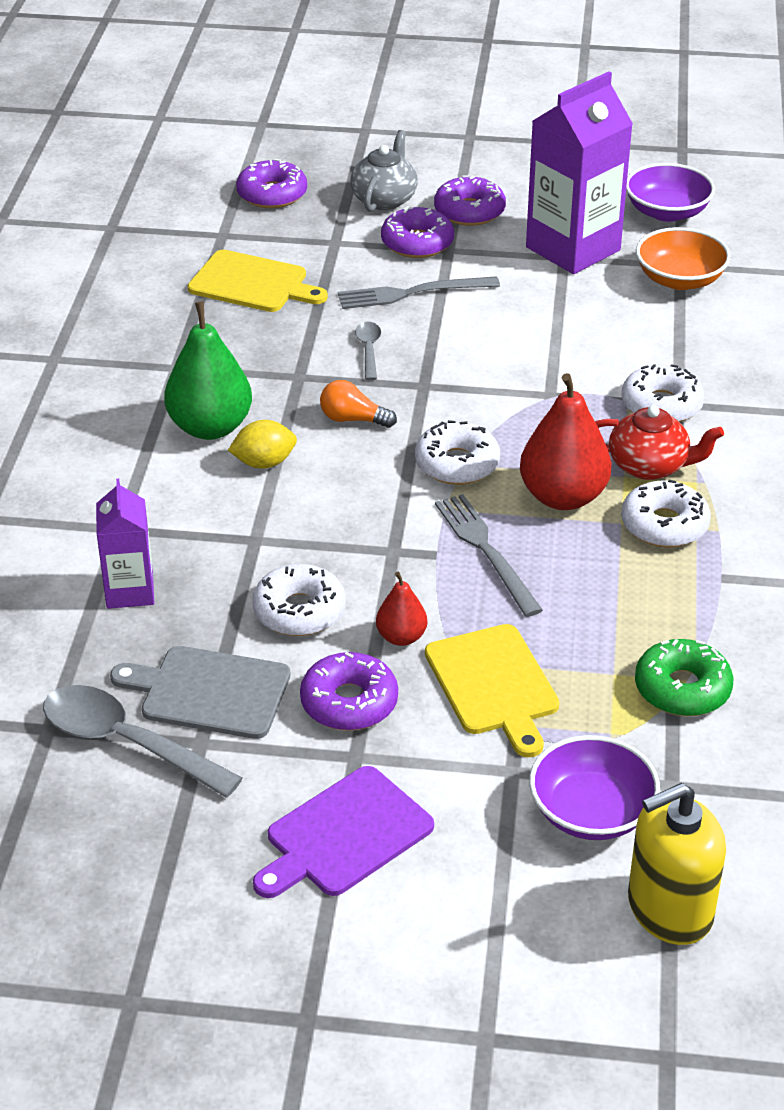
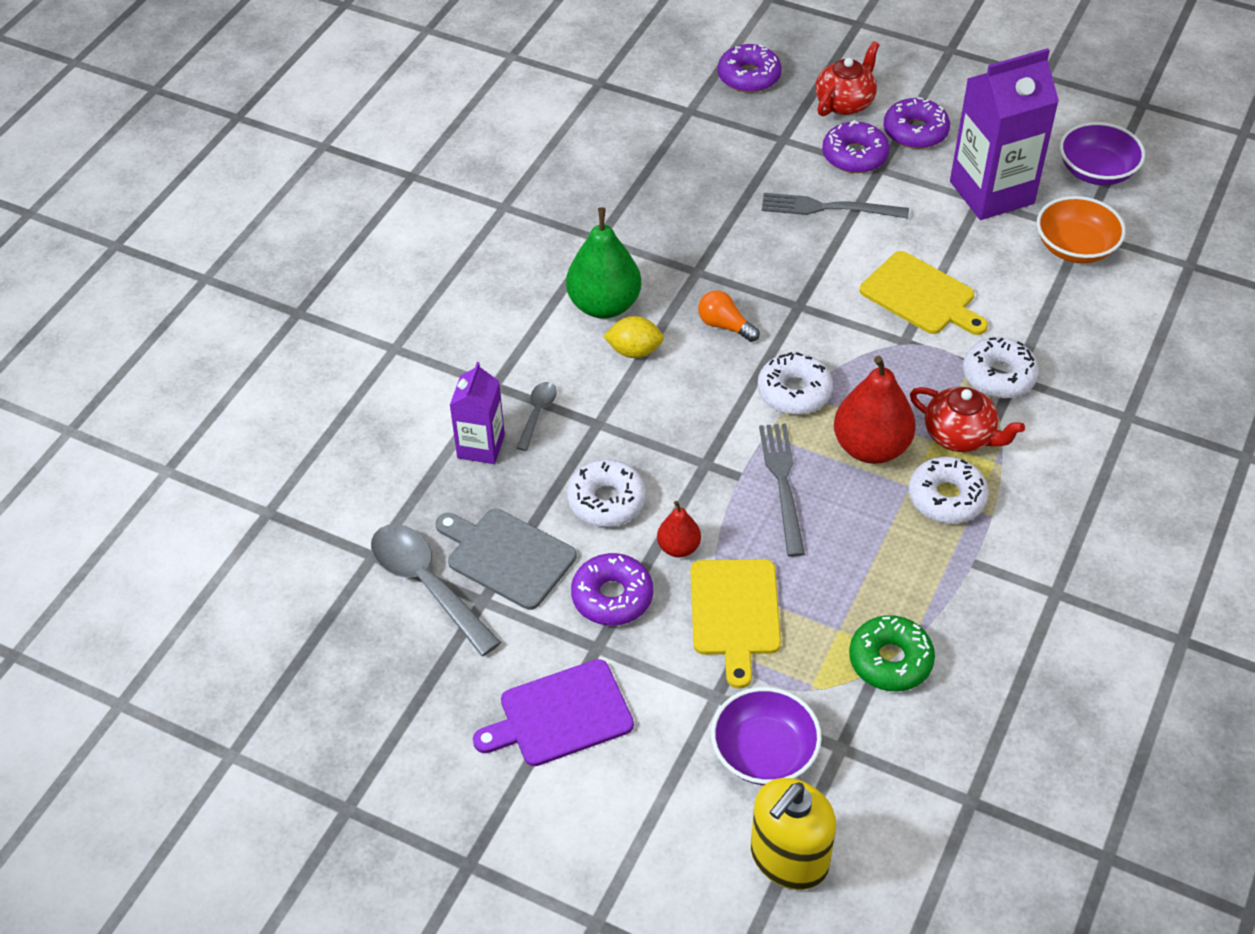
camera: 20 degrees right, 10 degrees up
yellow cutting board [188,250,328,312] -> yellow cutting board moved to [860,251,988,335]
grey teapot [350,130,418,212] -> red teapot [815,41,880,116]
grey spoon [355,322,381,380] -> grey spoon moved to [516,382,557,451]
yellow soap dispenser [628,783,726,945] -> yellow soap dispenser turned 45 degrees counterclockwise [751,778,836,890]

